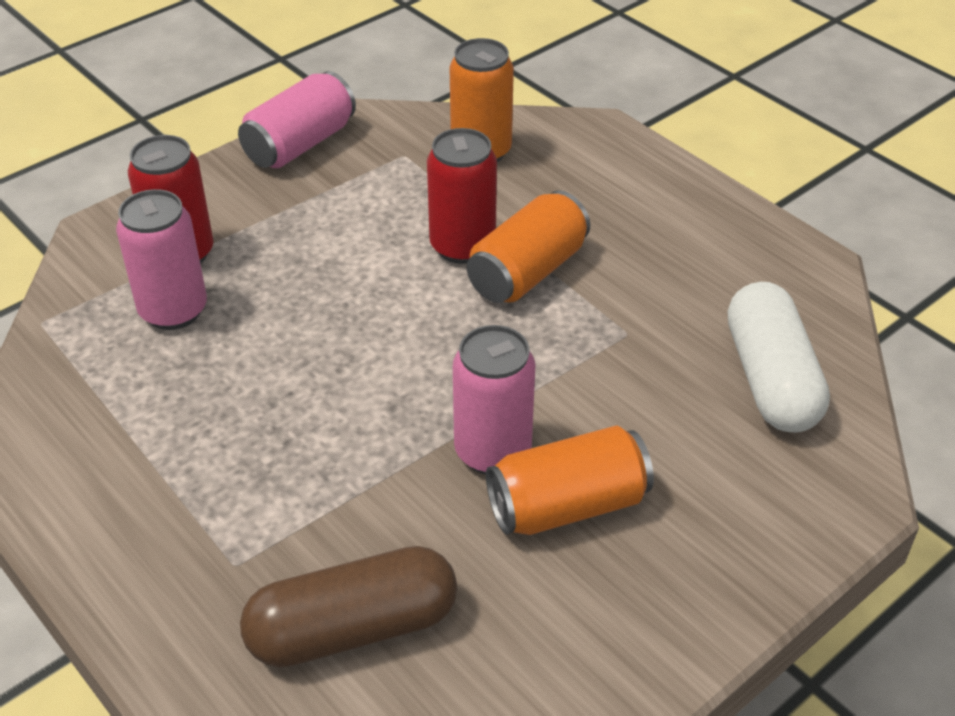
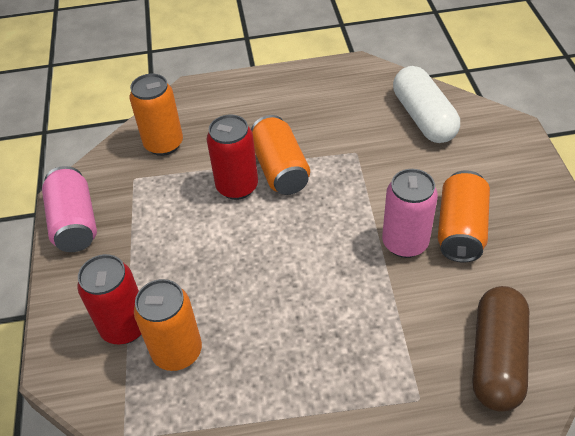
camera: 55 degrees left, 5 degrees up
pink can [116,189,207,330] -> orange can [134,279,202,371]
white capsule [728,282,830,432] -> white capsule turned 45 degrees clockwise [393,66,460,143]

